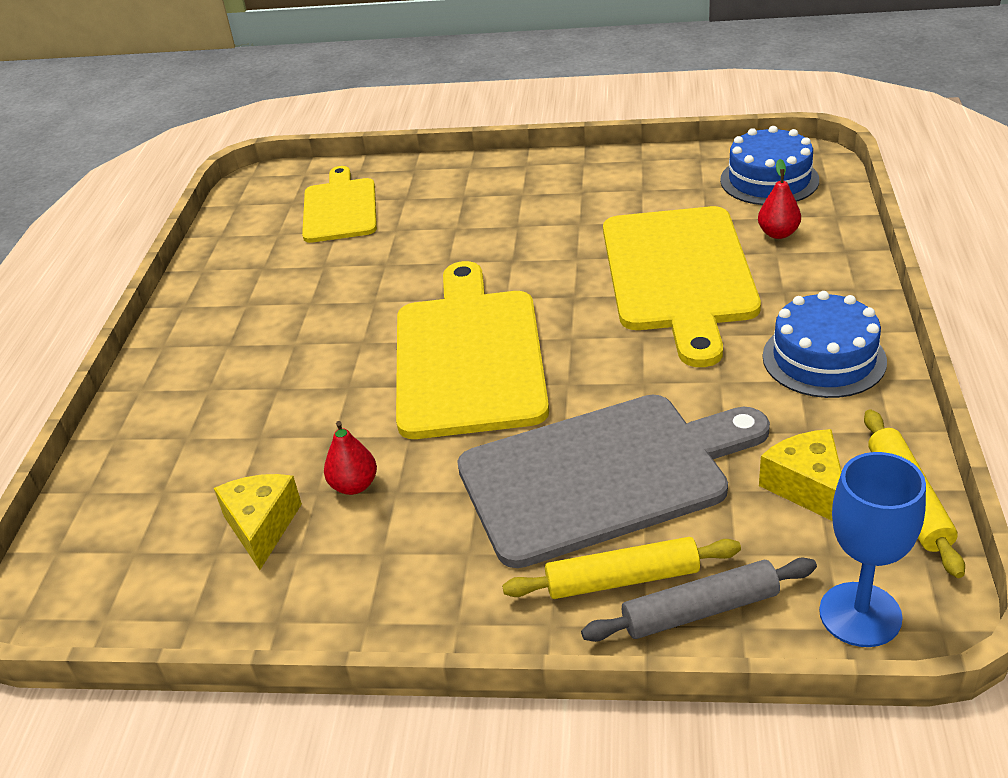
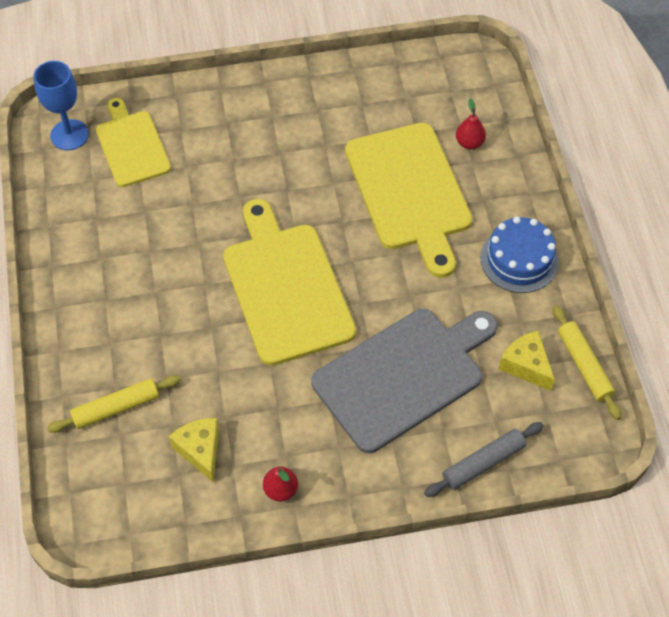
camera: 20 degrees left, 20 degrees up
red pear [324,421,377,495] -> red pear moved to [263,466,298,501]
yellow rolling pin [502,537,741,599] -> yellow rolling pin moved to [47,375,181,433]
blue cake [720,126,819,205] -> none
blue goblet [819,452,926,647] -> blue goblet moved to [34,61,89,150]

